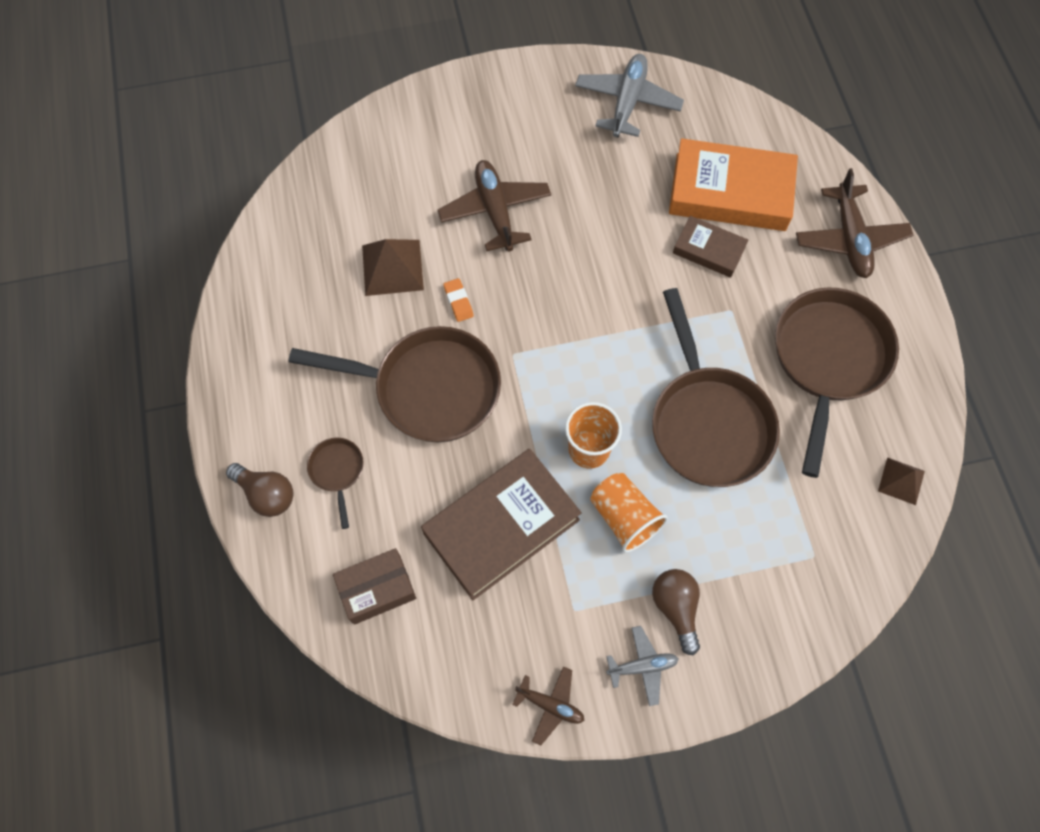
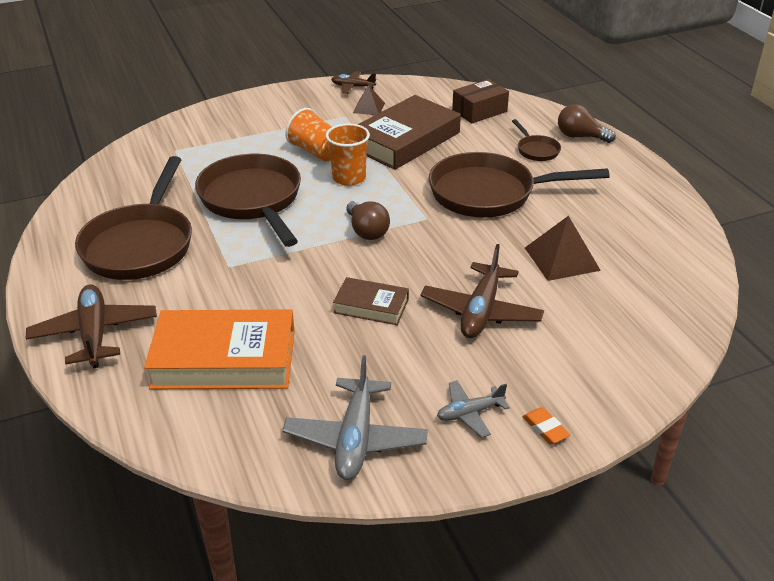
camera: 170 degrees right, 30 degrees down
brown plane [438,160,551,251] -> brown plane turned 45 degrees clockwise [420,244,544,338]
orange eraser [443,278,474,322] -> orange eraser moved to [522,407,570,444]
grey plane [606,626,678,706] -> grey plane moved to [437,380,510,438]
brown light bulb [652,569,700,655] -> brown light bulb moved to [347,201,390,240]
brown book [673,216,748,278] -> brown book moved to [333,277,409,325]
brown pyramid [878,457,925,505] -> brown pyramid moved to [353,85,385,115]

